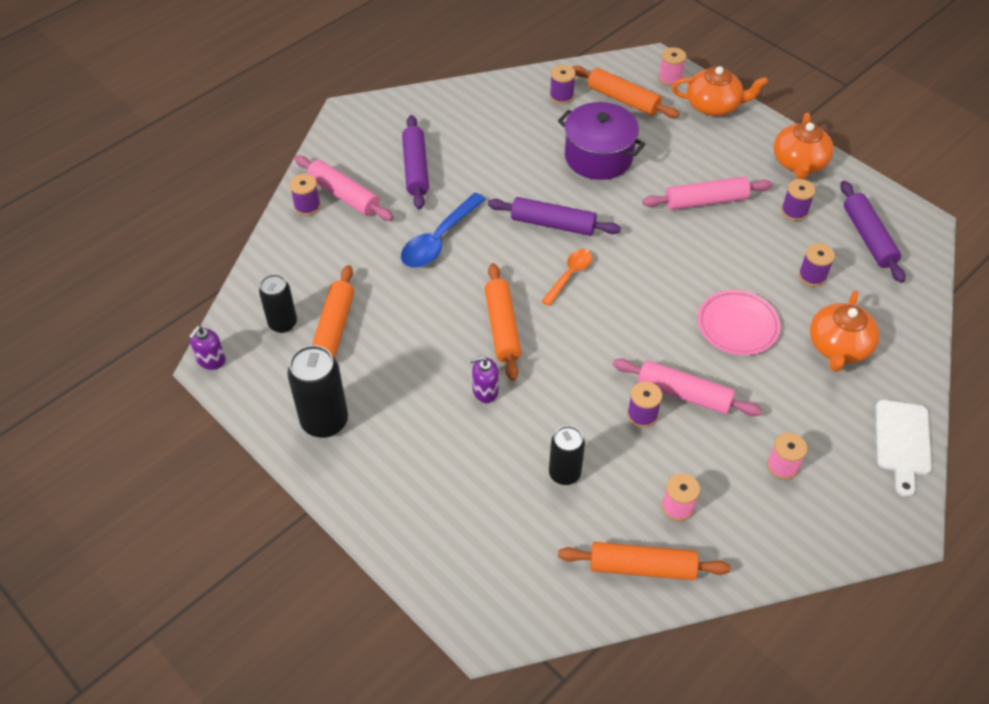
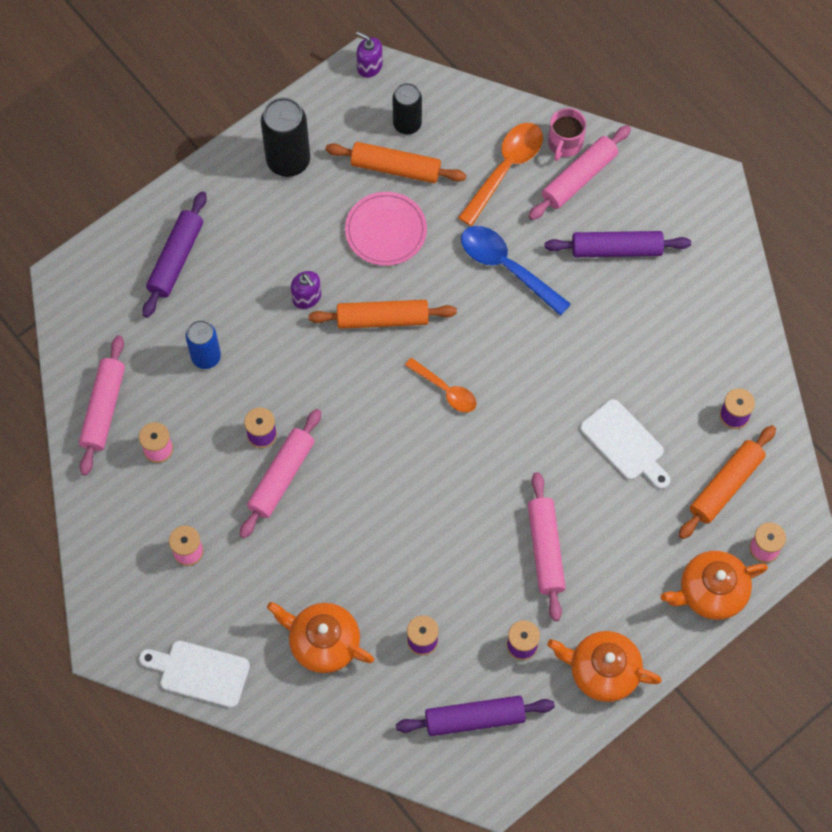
camera: 95 degrees right, 15 degrees up
purple spool [289,174,321,216] -> pink mug [548,108,586,161]
purple soap dispenser [470,356,499,403] -> purple soap dispenser turned 150 degrees clockwise [291,271,321,309]
purple rolling pin [488,197,621,236] -> purple rolling pin moved to [143,191,207,318]
black can [549,426,585,485] -> blue can [186,320,221,369]
purple pot [558,102,645,180] -> white cutting board [580,399,670,489]
orange rolling pin [558,542,731,580] -> pink rolling pin [79,335,125,475]
orange teapot [672,66,768,116] -> orange teapot turned 60 degrees clockwise [661,551,768,620]
pink plate [698,290,781,355] -> pink plate moved to [345,192,427,266]
none -> orange spoon [458,123,543,226]

